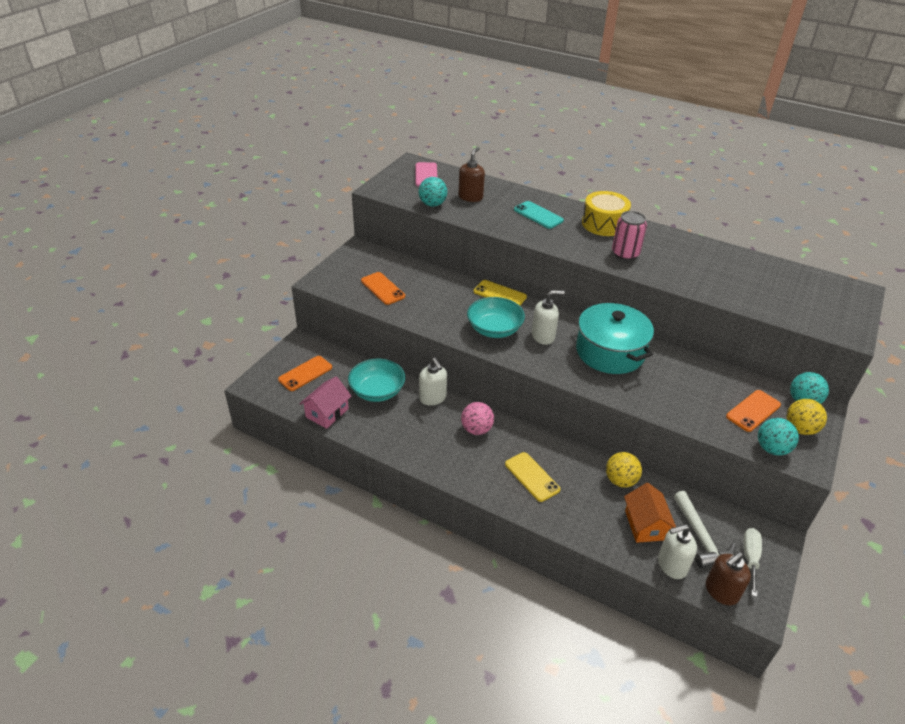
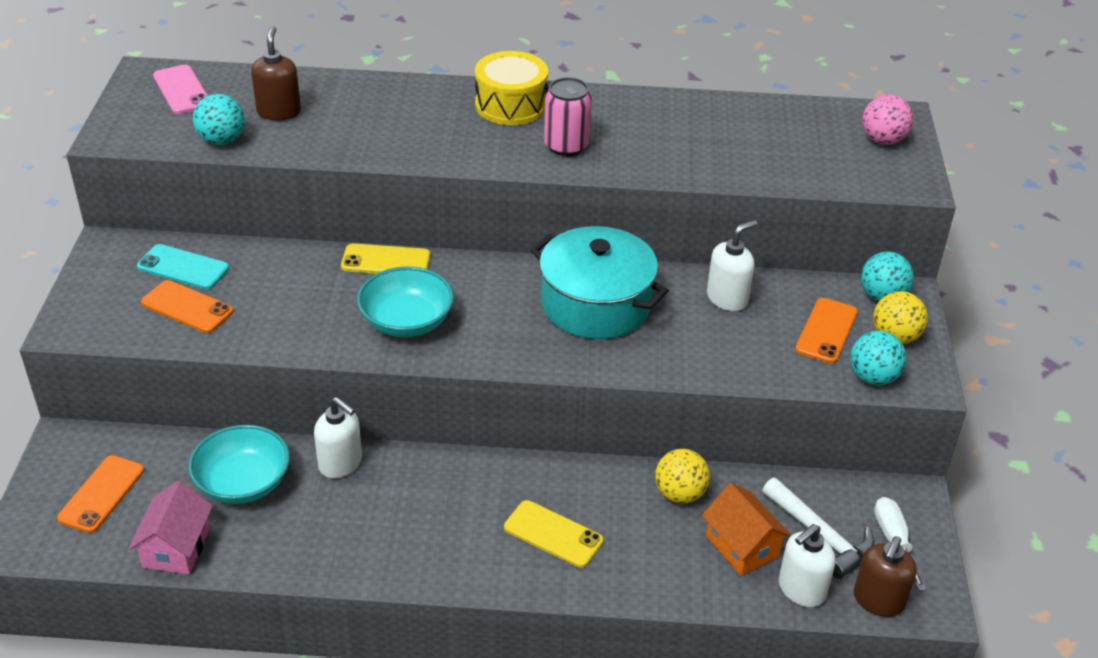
camera: 25 degrees left, 0 degrees up
pink ball [461,402,494,435] -> pink ball moved to [862,95,913,145]
turquoise phone [514,201,564,229] -> turquoise phone moved to [137,244,229,289]
white soap dispenser [532,290,565,345] -> white soap dispenser moved to [707,220,757,311]

